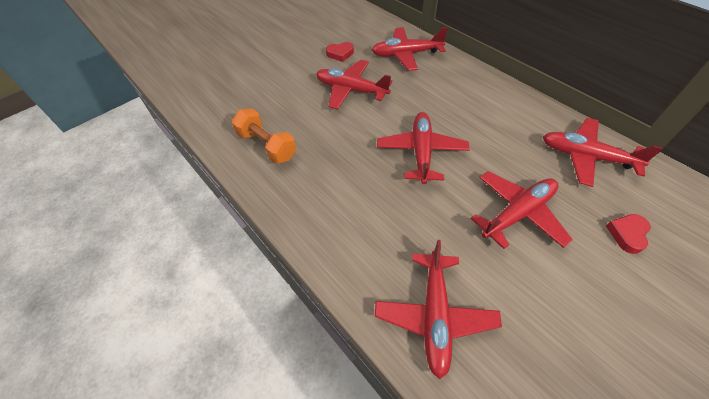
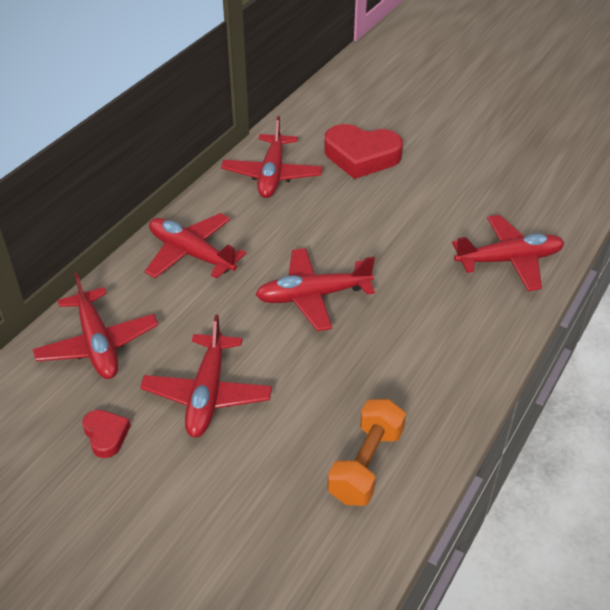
camera: 110 degrees left, 10 degrees down
red plane [471,171,573,249] -> red plane moved to [145,213,246,279]
red heart [606,214,651,254] -> red heart [324,124,403,179], size x2.03

